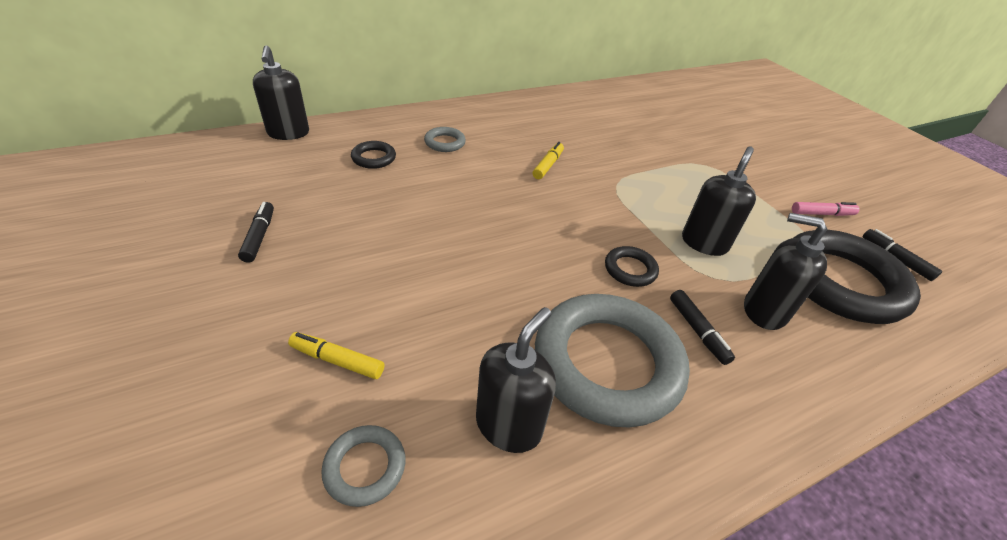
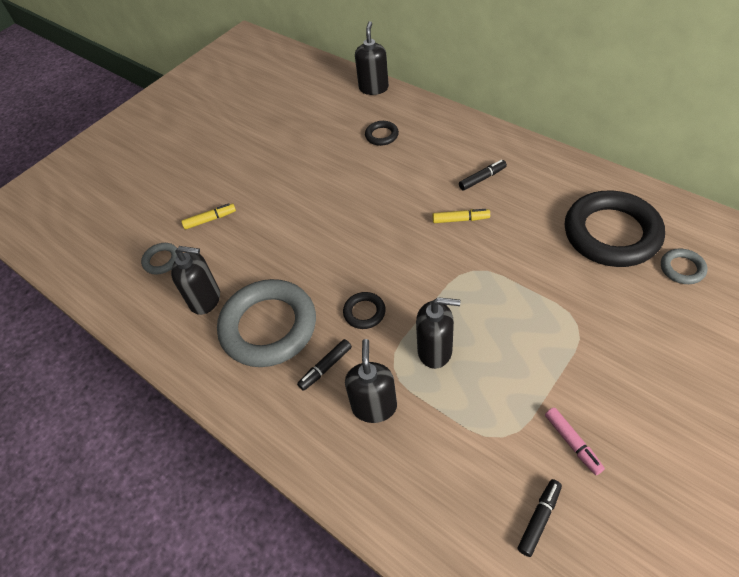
camera: 75 degrees right, 10 degrees up
black marker [238,202,274,263] -> black marker moved to [459,160,507,191]
black soap dispenser [253,46,309,140] -> black soap dispenser turned 135 degrees clockwise [355,21,389,95]
yellow marker [288,332,384,379] -> yellow marker turned 75 degrees clockwise [181,203,236,230]
grey ring [424,127,466,152] -> grey ring moved to [661,248,707,284]
black ring [794,230,921,324] -> black ring moved to [565,191,665,267]

